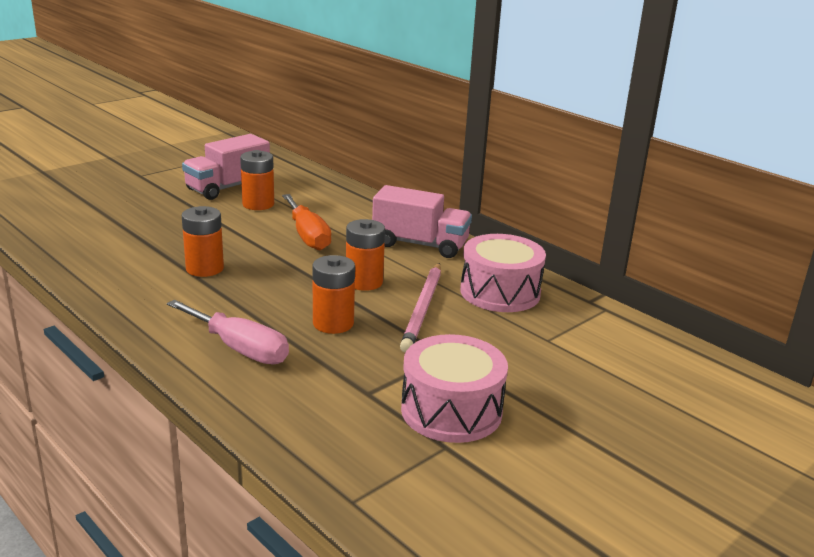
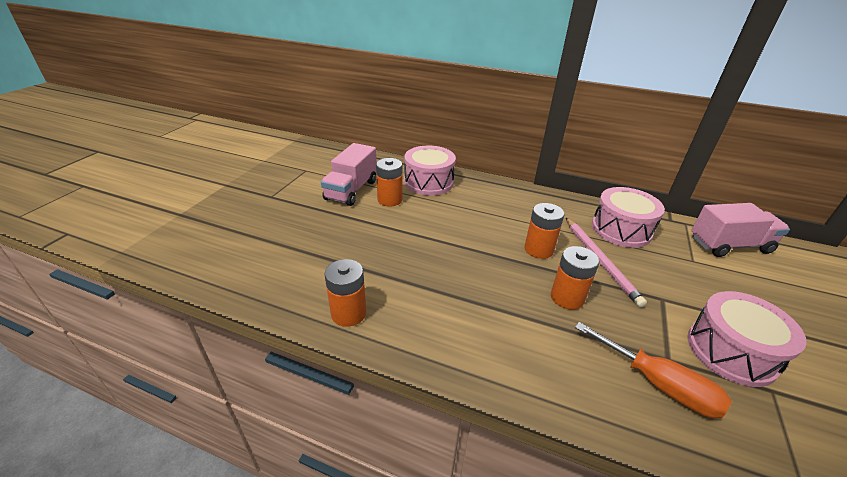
camera: 25 degrees left, 10 degrees up
pink screwdriver [167,300,289,365] -> none
orange battery [182,206,224,277] -> orange battery moved to [324,259,366,327]
orange screwdriver [282,194,331,250] -> orange screwdriver moved to [575,322,732,418]
pink truck [372,185,472,258] -> pink truck moved to [691,203,790,257]
none -> pink drum [404,146,456,196]

